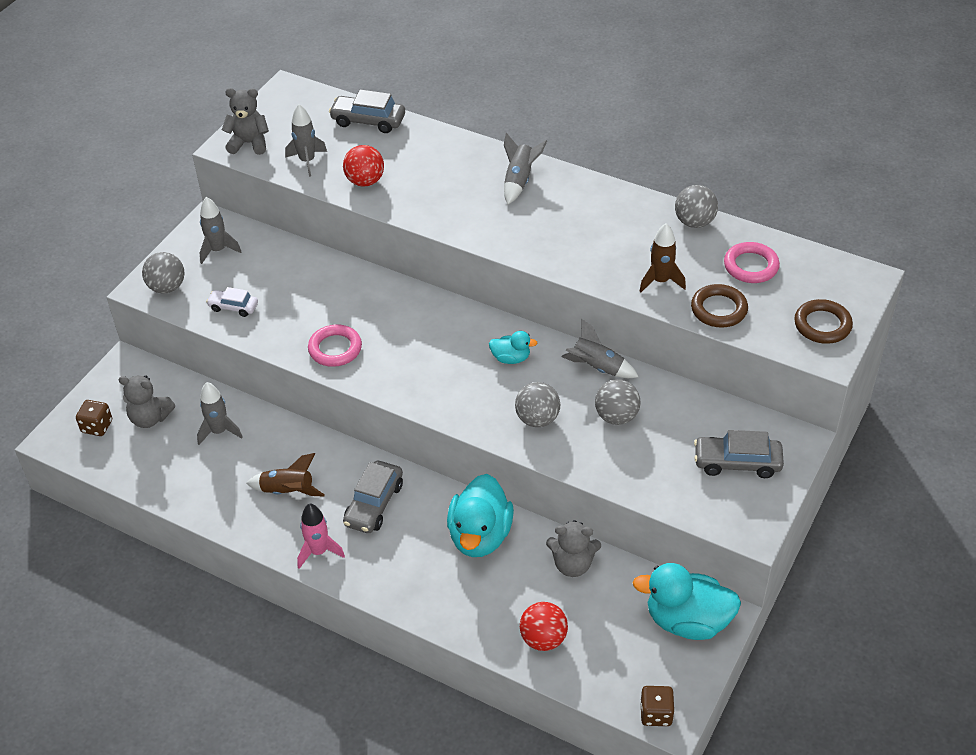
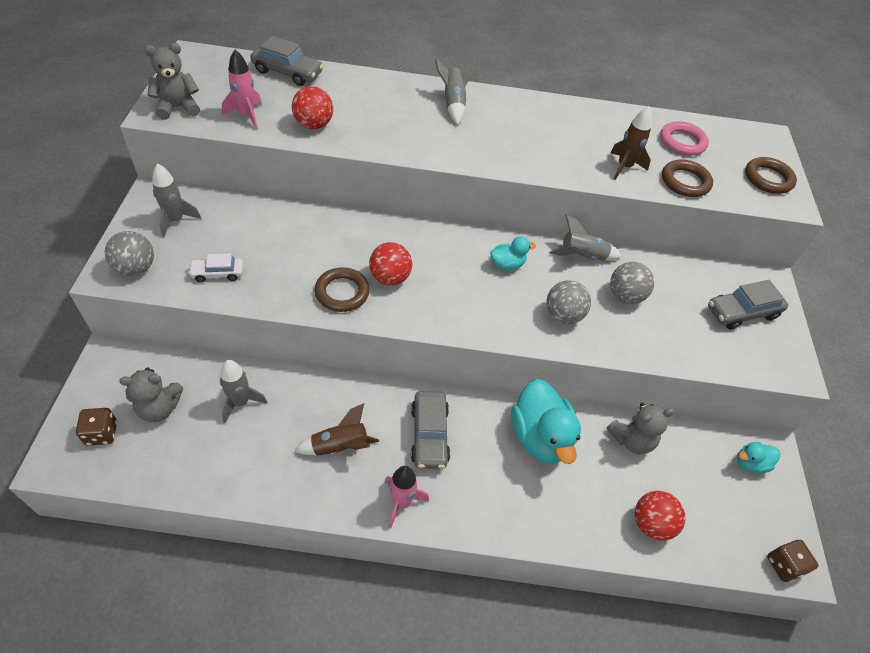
camera: 30 degrees left, 5 degrees up
grey rocket [285,104,327,177] -> pink rocket [222,49,262,129]
pink ring [308,324,362,367] -> brown ring [315,267,370,312]
grey car [329,89,405,133] -> grey car turned 150 degrees counterclockwise [250,36,323,86]
turquoise duck [632,563,741,640] -> turquoise duck [737,442,780,474], size x0.50
grey ball [675,185,718,228] -> none
none -> red ball [369,242,412,286]

